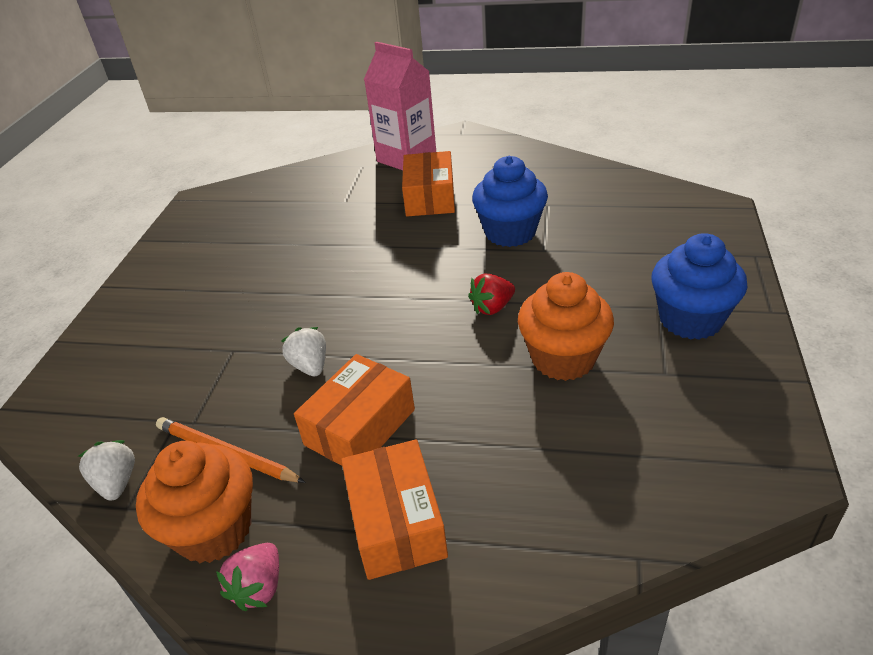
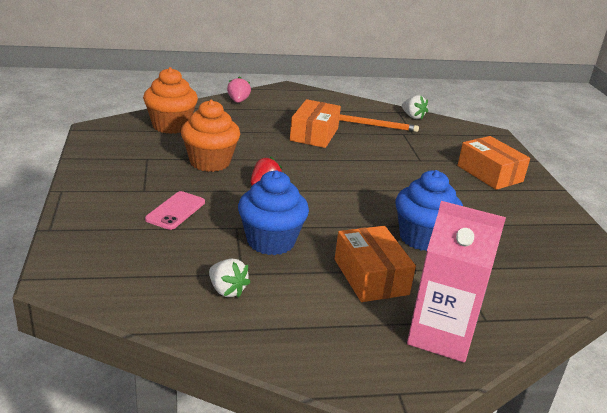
camera: 155 degrees right, 10 degrees down
orange cupcake [136,441,253,563] -> orange cupcake moved to [143,67,198,134]
pink strawberry [216,543,279,611] -> pink strawberry moved to [227,76,251,103]
white strawberry [281,327,326,376] -> white strawberry moved to [209,259,251,298]
orange box [341,440,448,580] -> orange box moved to [458,136,530,190]
blue cupcake [651,233,748,340] -> blue cupcake moved to [395,170,463,251]
none -> pink phone [145,191,205,230]

